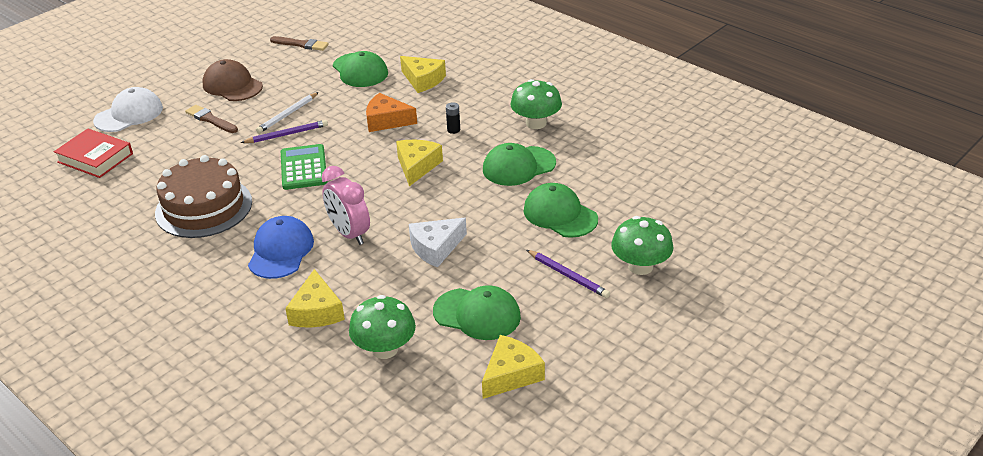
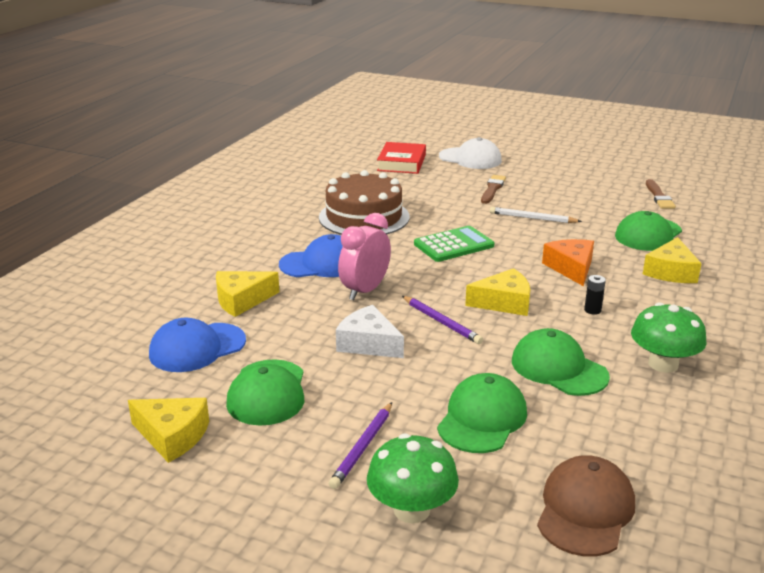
camera: 70 degrees right, 10 degrees down
brown cap [203,59,263,101] -> brown cap moved to [537,455,635,557]
purple pencil [241,120,328,143] -> purple pencil moved to [402,296,483,344]
green mushroom [349,295,416,359] -> blue cap [149,318,246,372]

